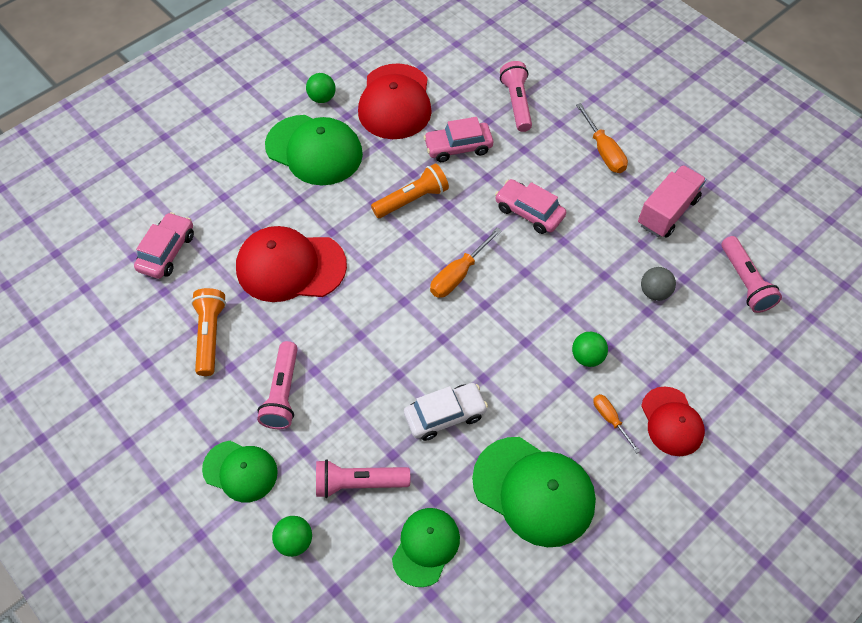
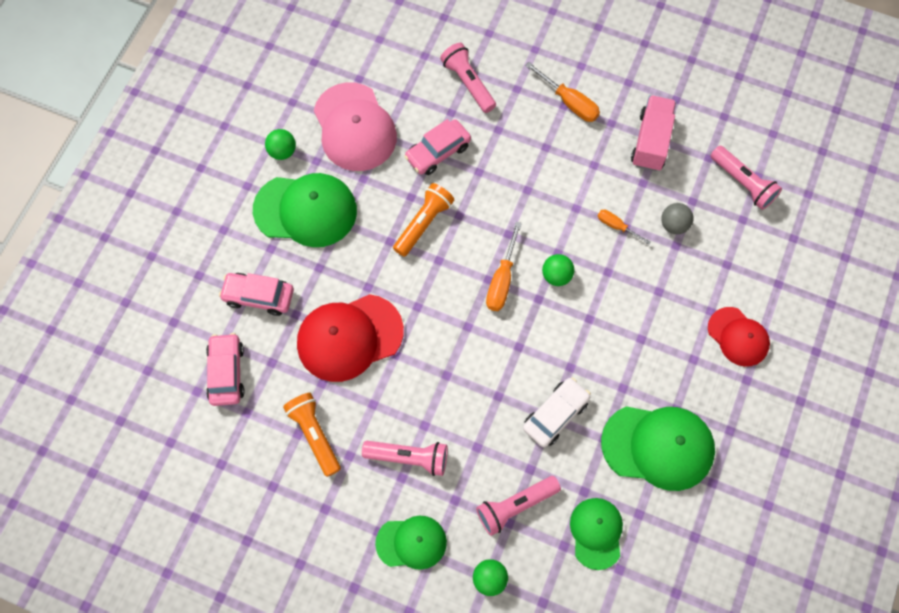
camera: 25 degrees left, 10 degrees up
pink flashlight [257,341,298,429] -> pink flashlight turned 60 degrees counterclockwise [362,441,448,476]
red cap [358,63,432,139] -> pink cap [314,82,397,171]
pink car [495,179,566,234] -> pink car moved to [219,273,294,316]
green ball [572,332,608,367] -> green ball moved to [542,254,574,286]
orange screwdriver [593,394,640,453] -> orange screwdriver moved to [598,210,651,245]

